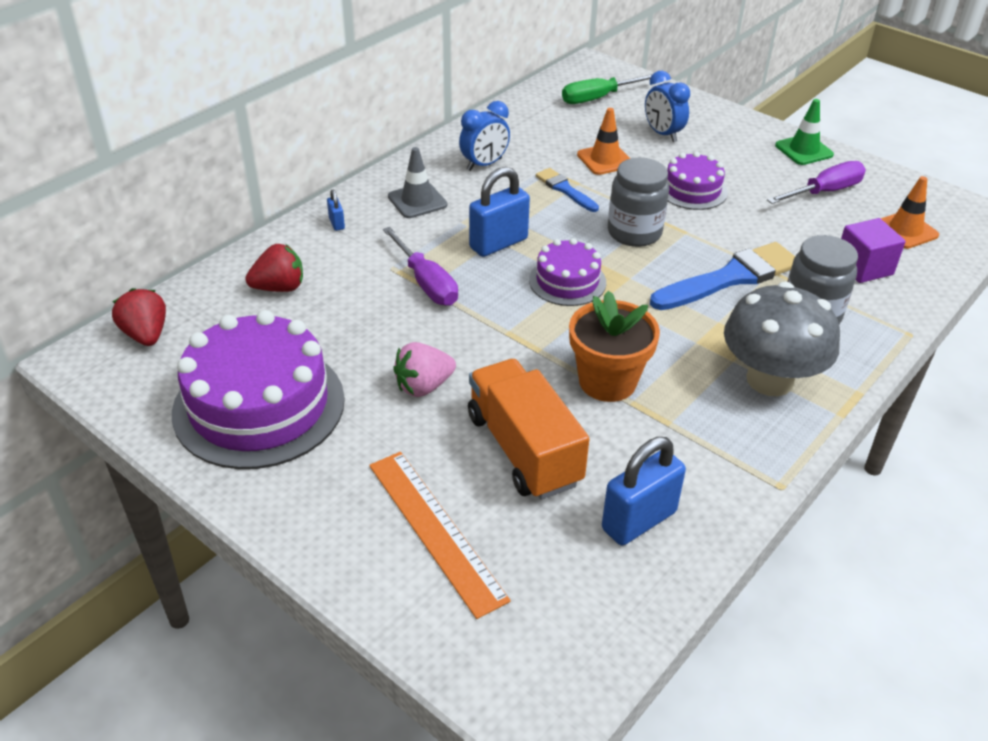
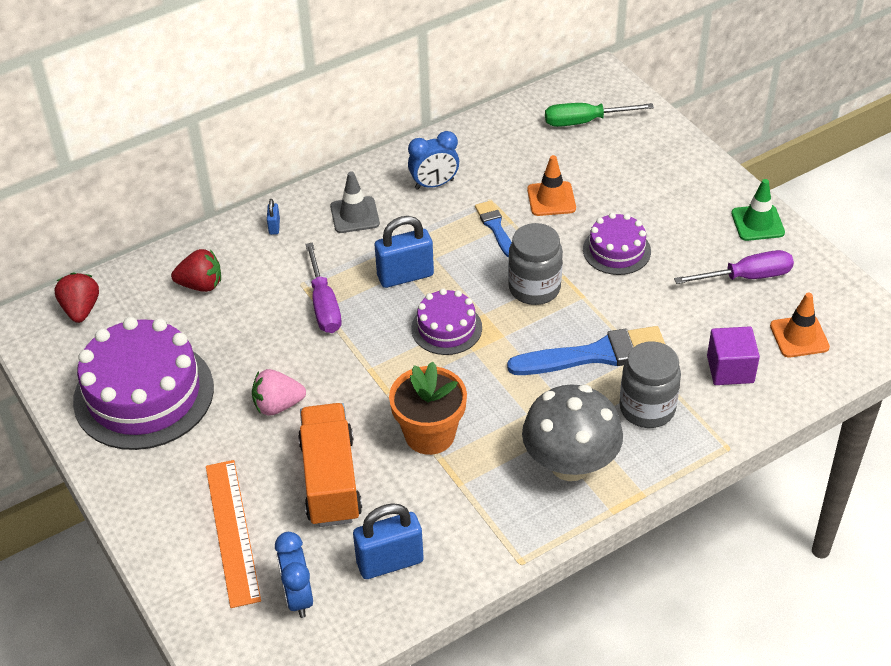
camera: 20 degrees right, 5 degrees up
blue clock [645,71,690,142] -> blue clock moved to [275,532,313,618]

